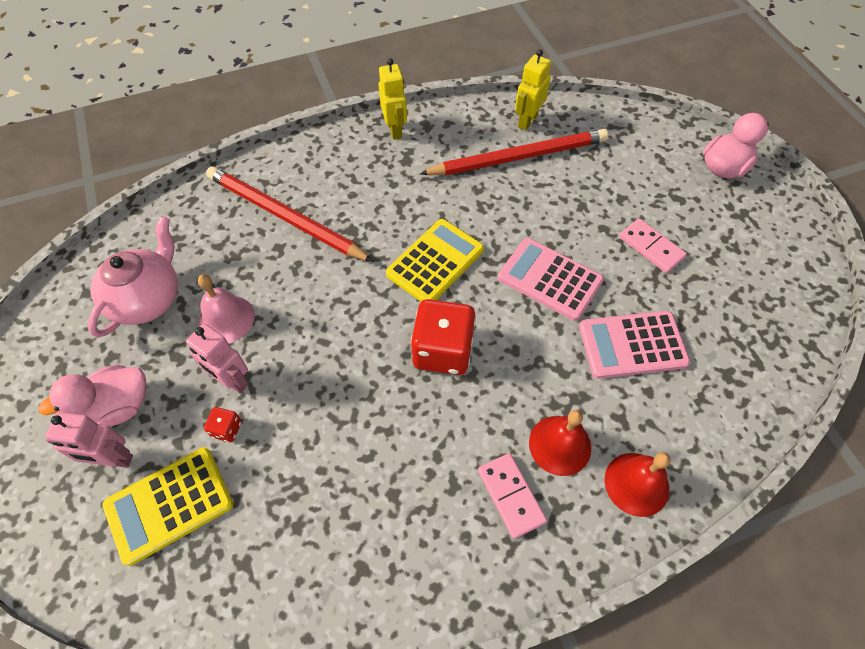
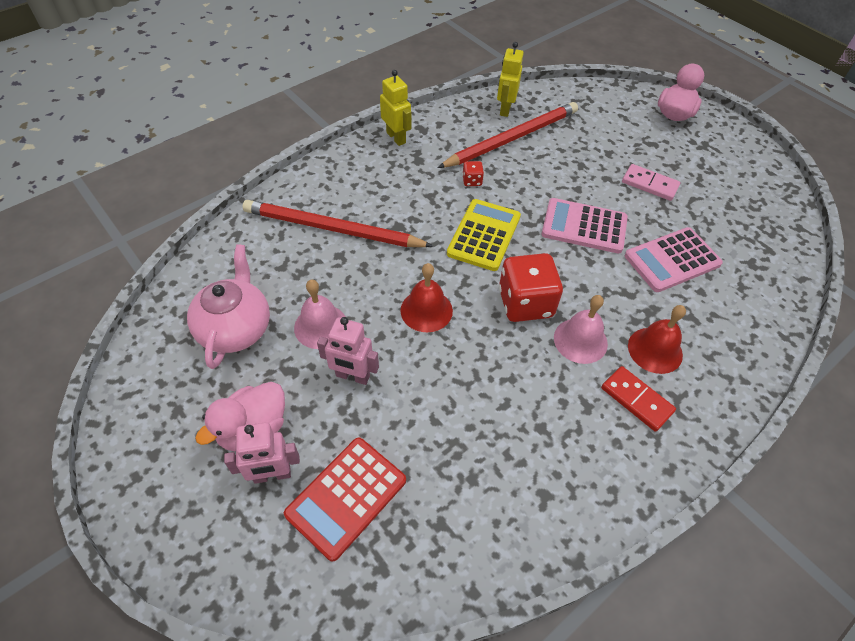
camera: 20 degrees left, 5 degrees down
yellow calculator [102,447,233,566] -> red calculator [284,438,406,562]
red dice [204,407,242,442] -> red dice moved to [462,161,484,186]
pink domino [478,453,547,539] -> red domino [601,366,676,432]
red bell [605,452,671,517] -> red bell moved to [401,263,453,332]
none -> pink bell [554,295,608,364]

